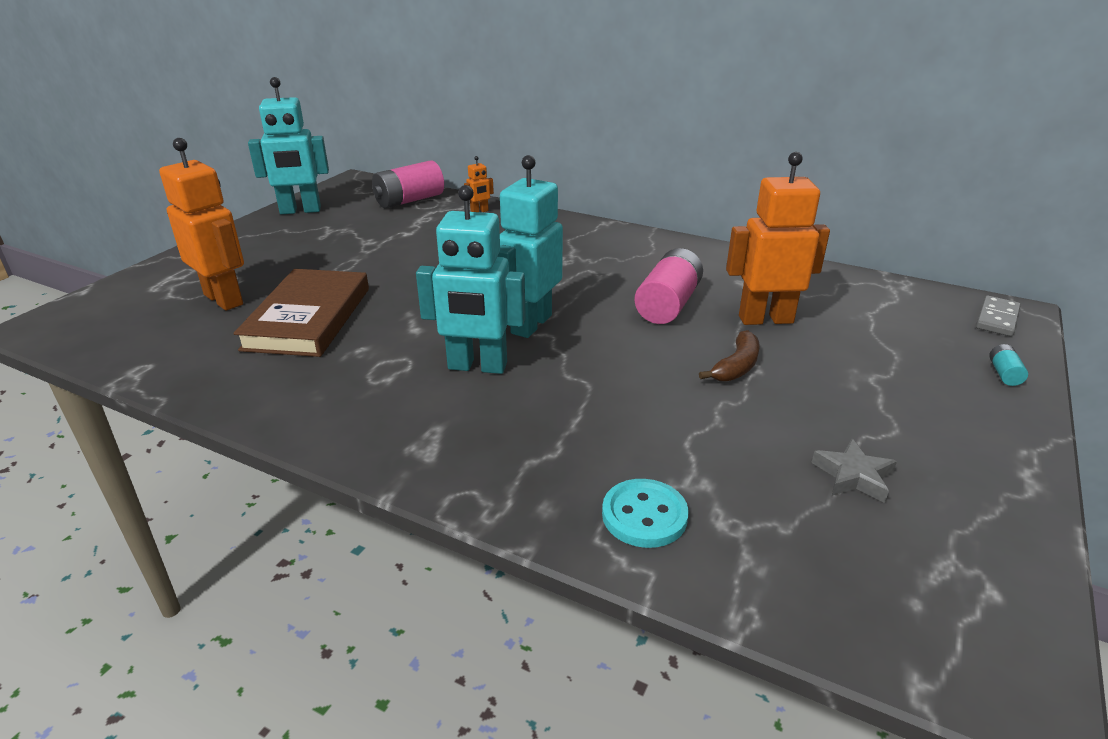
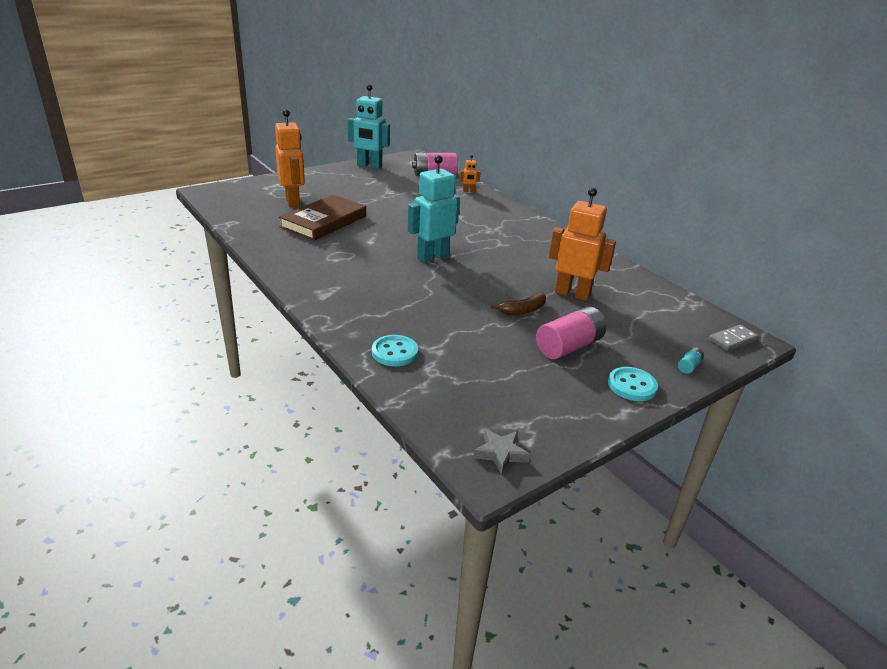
camera: 25 degrees right, 0 degrees up
turquoise robot [416,185,526,374] -> none
pink battery [634,248,703,324] -> pink battery moved to [536,307,606,359]
grey star [811,439,897,503] -> grey star moved to [473,429,530,475]
none -> turquoise button [608,367,658,401]

